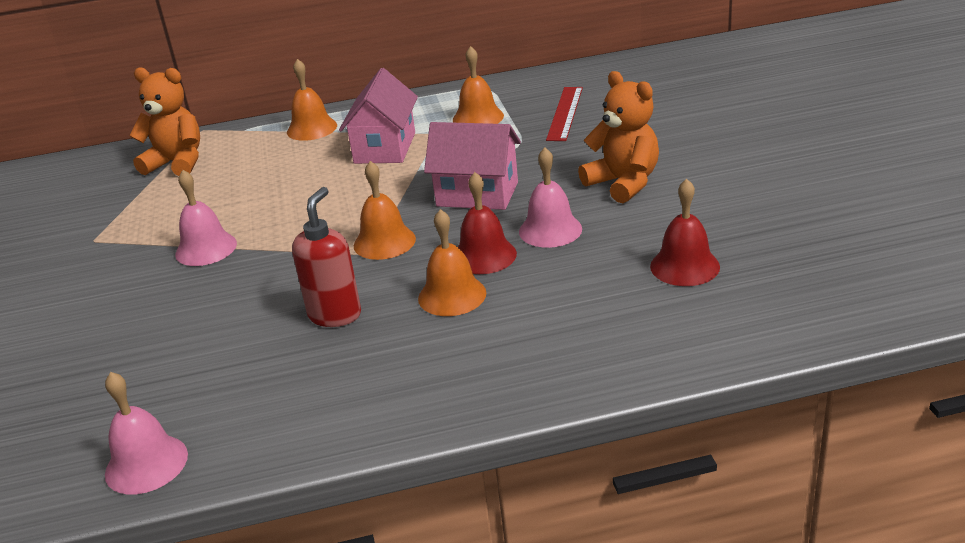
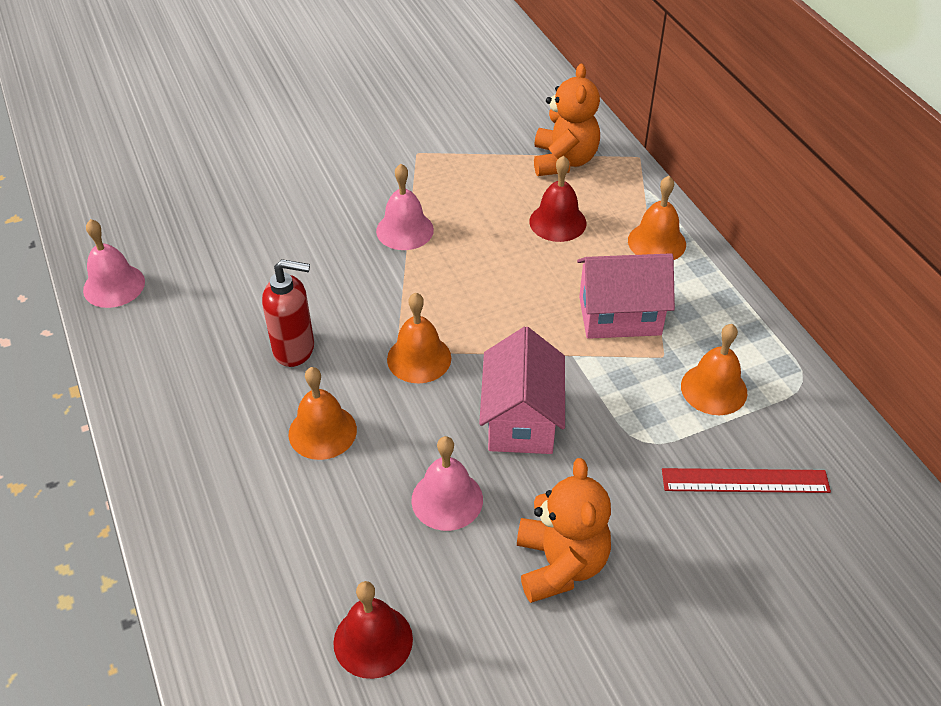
camera: 75 degrees right, 15 degrees up
red bell [458,172,517,274] -> red bell moved to [529,155,586,242]
orange teddy bear [578,71,659,203] -> orange teddy bear turned 45 degrees counterclockwise [517,458,611,603]

